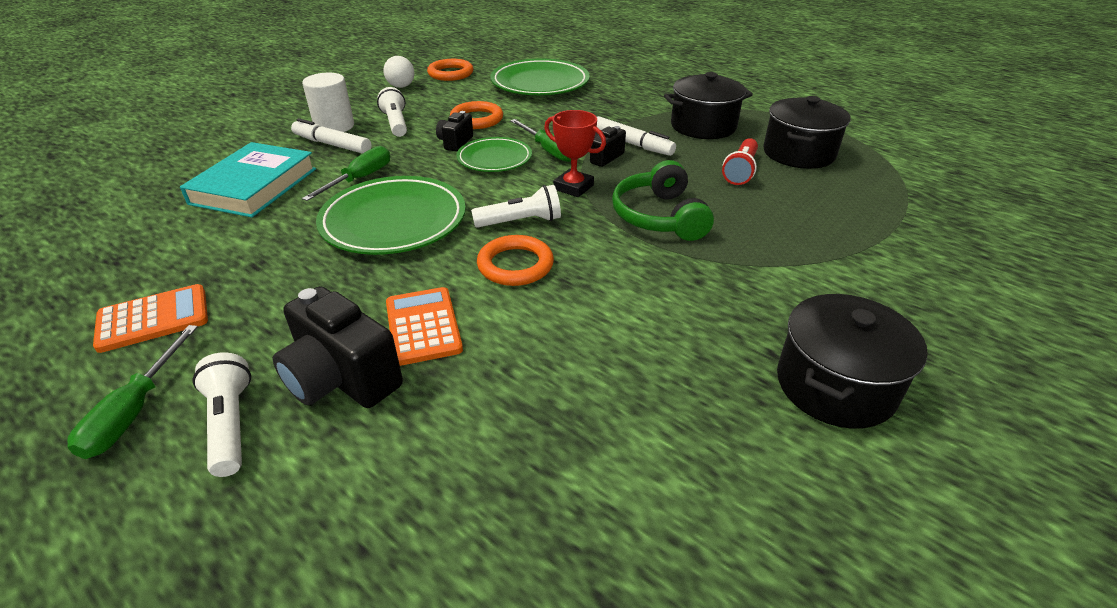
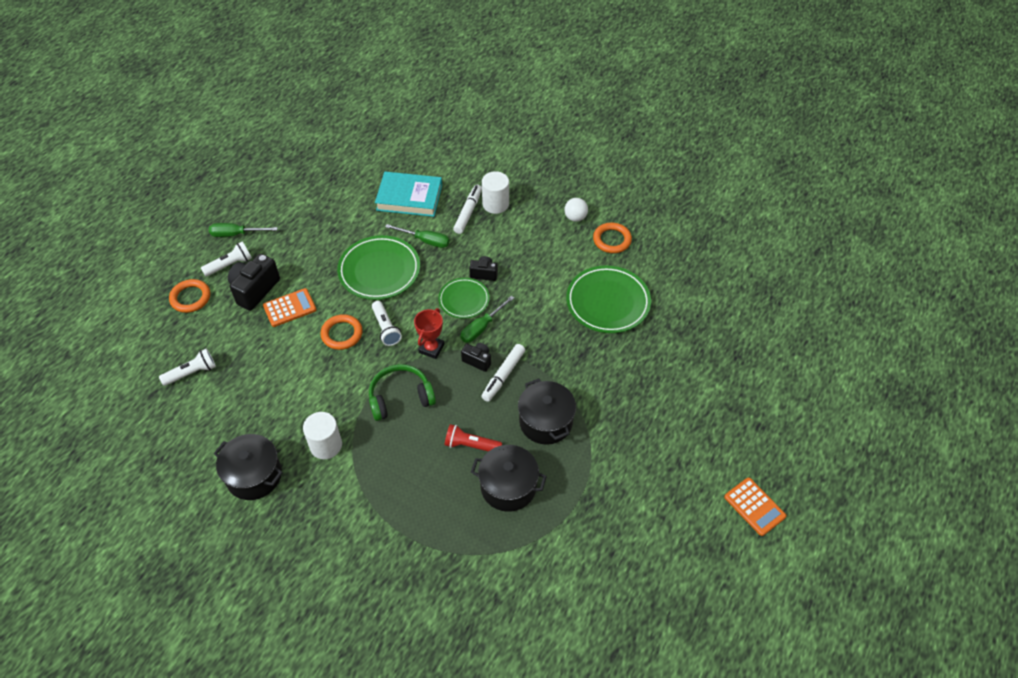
camera: 80 degrees right, 15 degrees up
orange calculator [93,284,208,353] -> orange calculator moved to [724,477,786,536]
white flashlight [377,87,407,137] -> white flashlight moved to [159,349,216,386]
orange ring [450,101,503,129] -> orange ring moved to [169,279,210,313]
none -> white cylinder [303,412,342,459]

